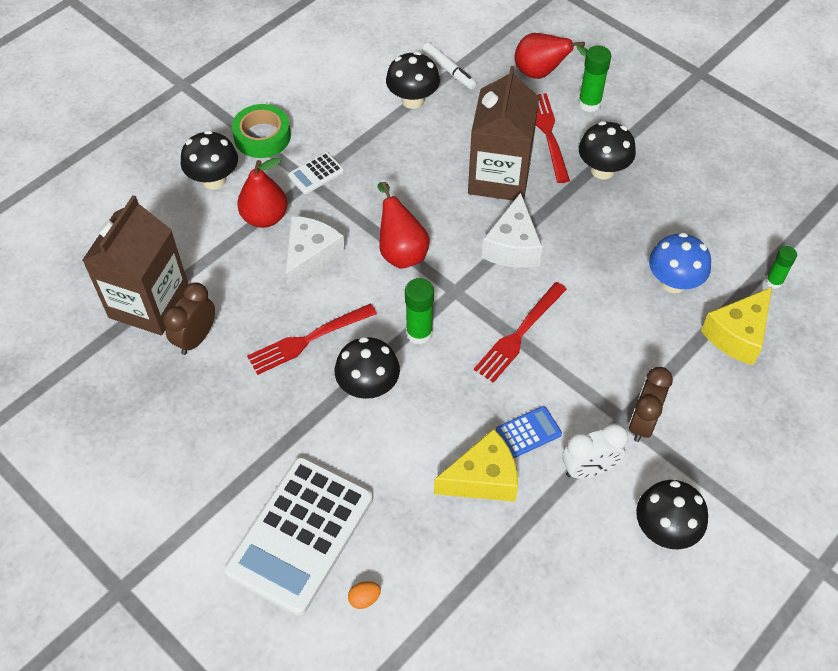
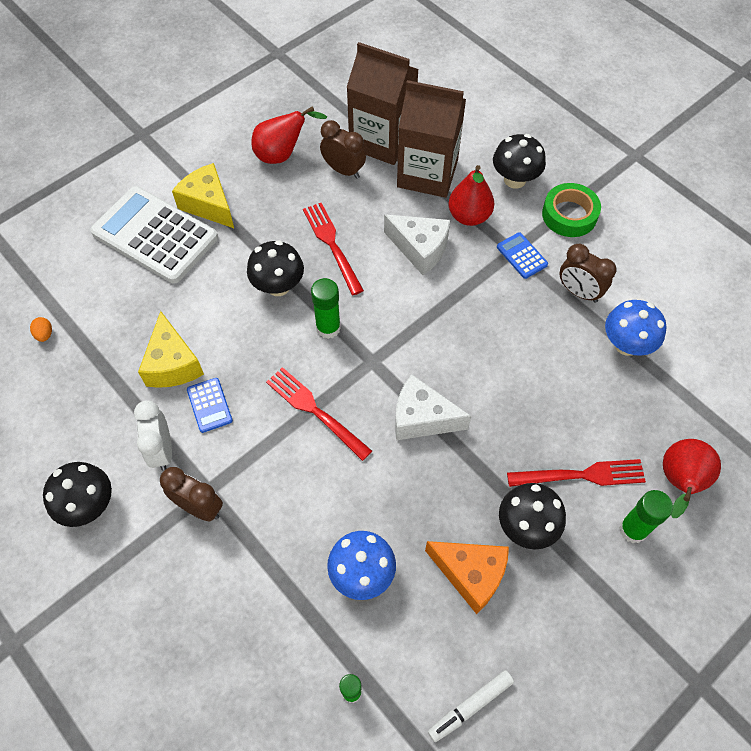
camera: 95 degrees right, 5 degrees up
white calculator [288,152,344,194] -> blue calculator [497,232,548,279]
orange egg [348,581,381,609] -> orange egg moved to [30,317,52,342]
red pear [378,182,429,268] -> red pear moved to [251,106,327,164]
black mushroom [386,51,440,109] -> blue mushroom [605,300,666,356]
white marker [423,42,477,90] -> white marker moved to [428,670,514,742]
brown carton [468,66,539,201] -> brown carton moved to [397,80,466,198]
yellow cheese [701,287,772,365] -> yellow cheese moved to [172,163,234,228]
none -> orange cheese [425,541,509,614]
none -> brown clock [559,244,617,303]

